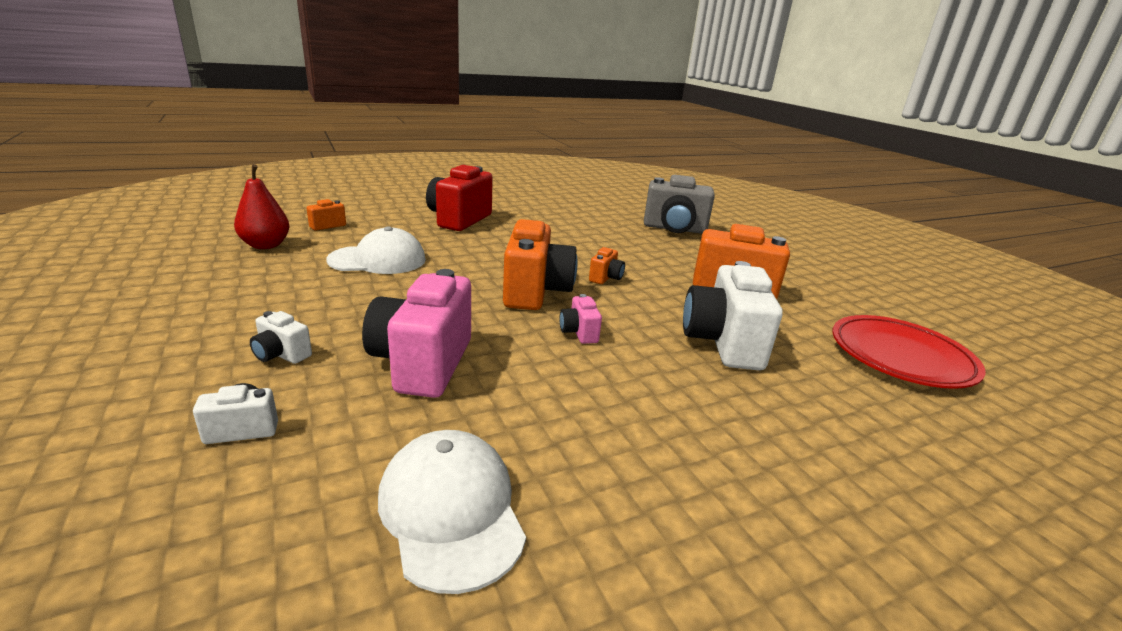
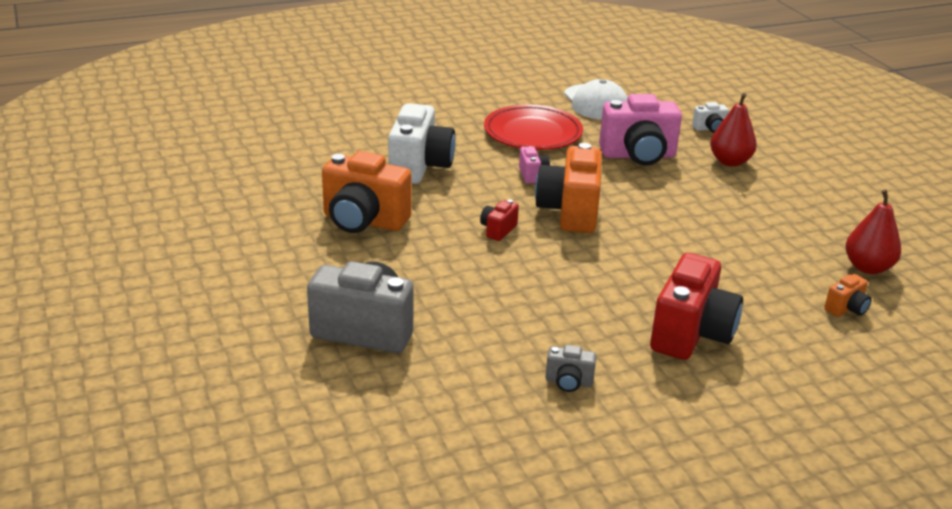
camera: 175 degrees left, 5 degrees up
white camera [250,311,312,364] -> red pear [710,93,757,167]
white cap [326,226,426,274] -> none
pink camera [362,269,471,398] -> pink camera turned 75 degrees clockwise [599,94,682,165]
orange camera [589,247,625,284] -> red camera [480,199,519,241]
red plate [832,315,985,389] -> red plate moved to [484,104,583,150]
none -> grey camera [545,345,596,392]

